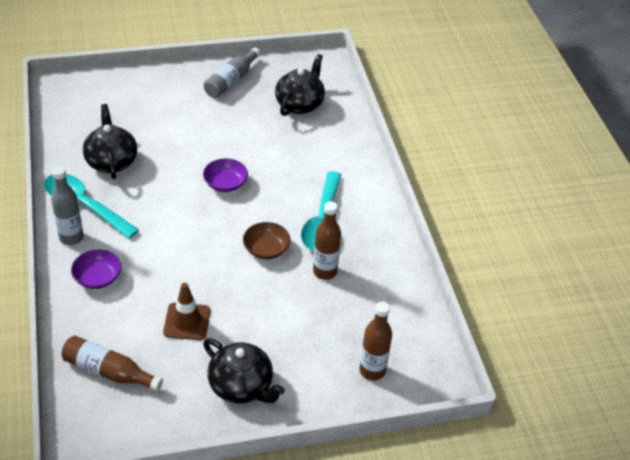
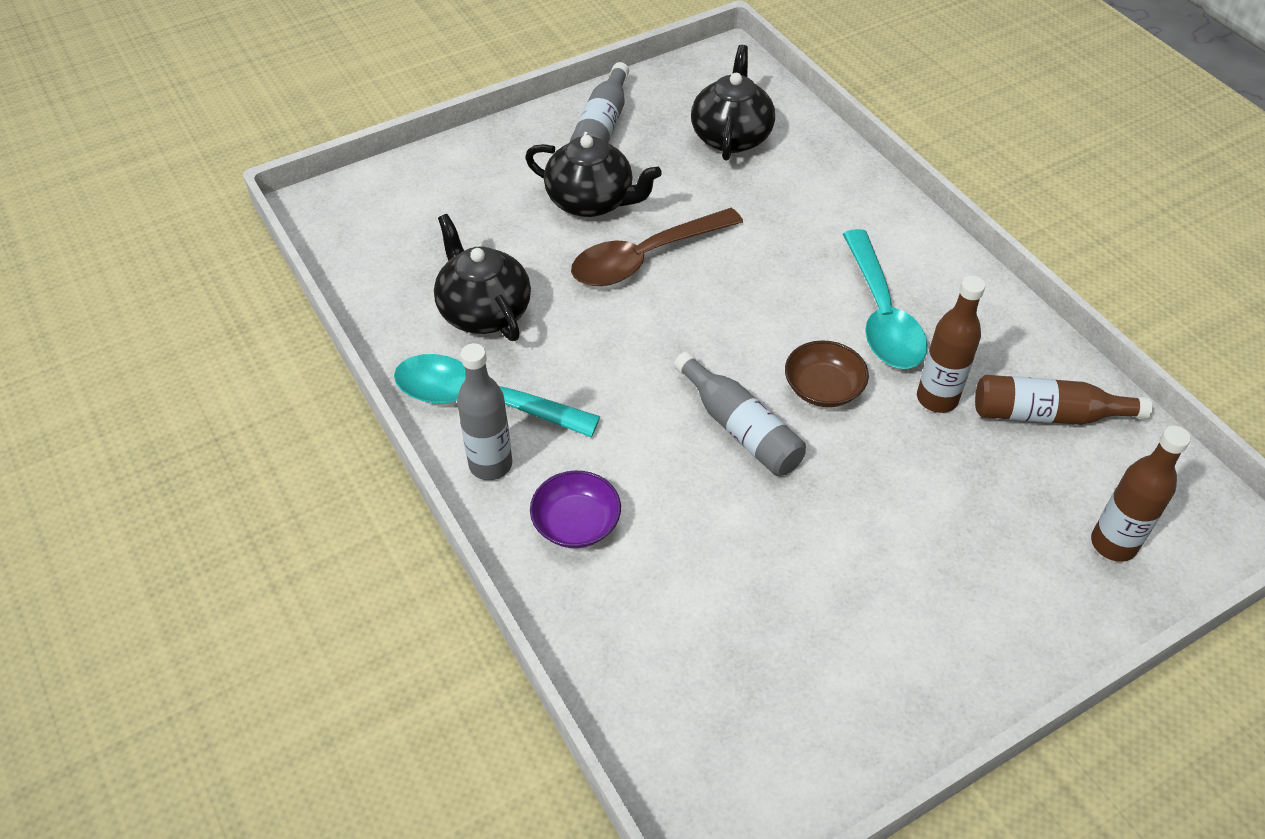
camera: 15 degrees left, 5 degrees up
brown bottle [62,336,163,391] -> brown bottle moved to [975,375,1152,425]
brown traffic cone [163,283,210,340] -> none
purple bowl [203,159,248,192] -> none
black teapot [203,338,285,404] -> black teapot moved to [525,135,662,217]
none -> brown spoon [571,208,743,286]
none -> grey bottle [674,352,806,476]

